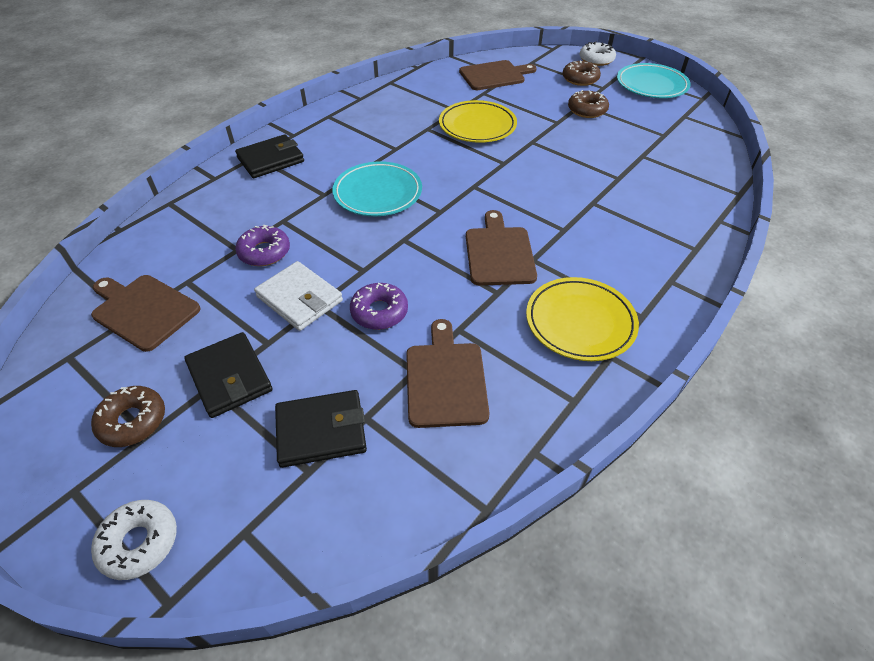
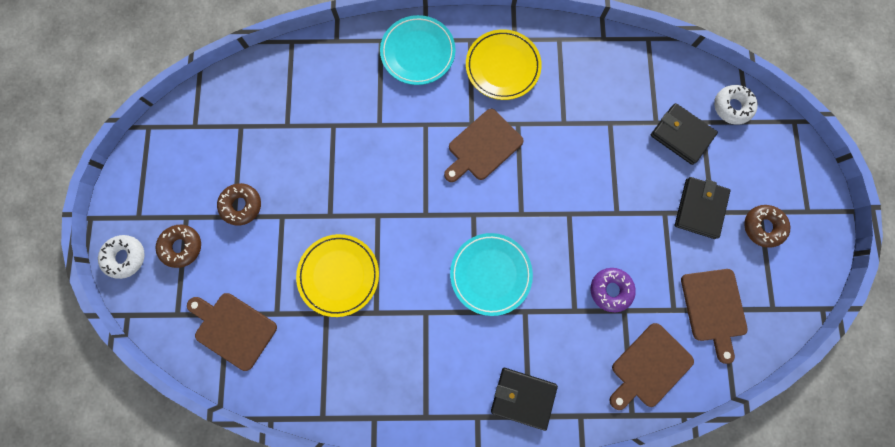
camera: 130 degrees left, 30 degrees up
white donut [91,500,177,580] -> white donut moved to [714,85,758,125]
white wallet [254,261,343,331] -> none
purple donut [350,283,408,330] -> none
brown cutting board [406,319,490,428] -> brown cutting board moved to [609,323,694,410]
turquoise plate [617,63,691,98] -> turquoise plate moved to [380,15,456,85]

